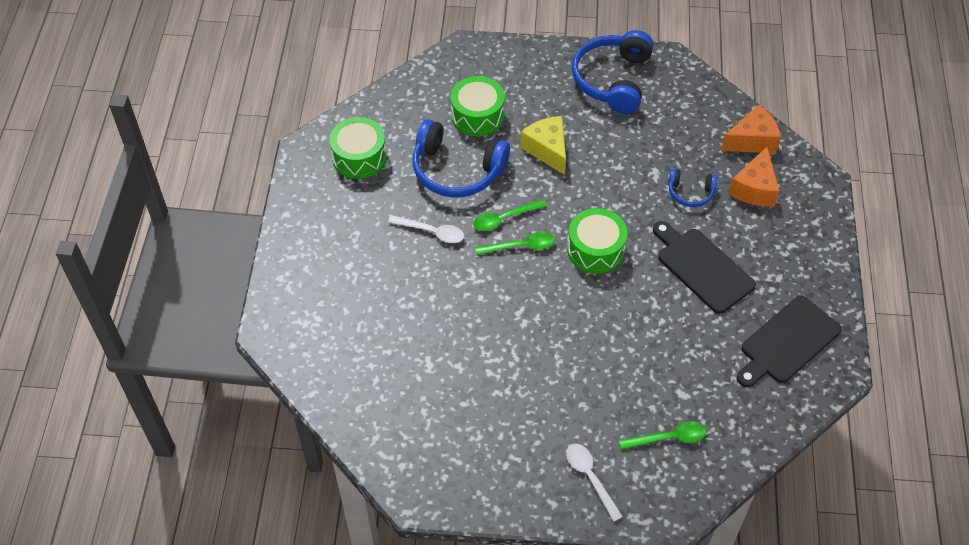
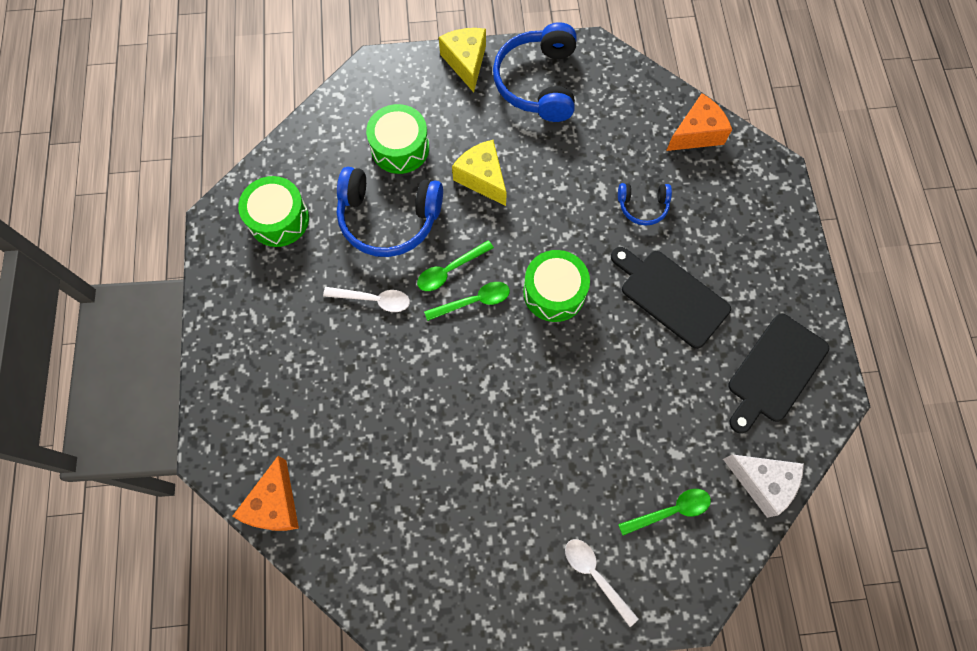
camera: 10 degrees left, 15 degrees up
orange cheese [729,147,779,207] -> orange cheese moved to [232,456,299,531]
none -> yellow cheese [439,28,486,92]
none -> white cheese [723,454,804,518]

